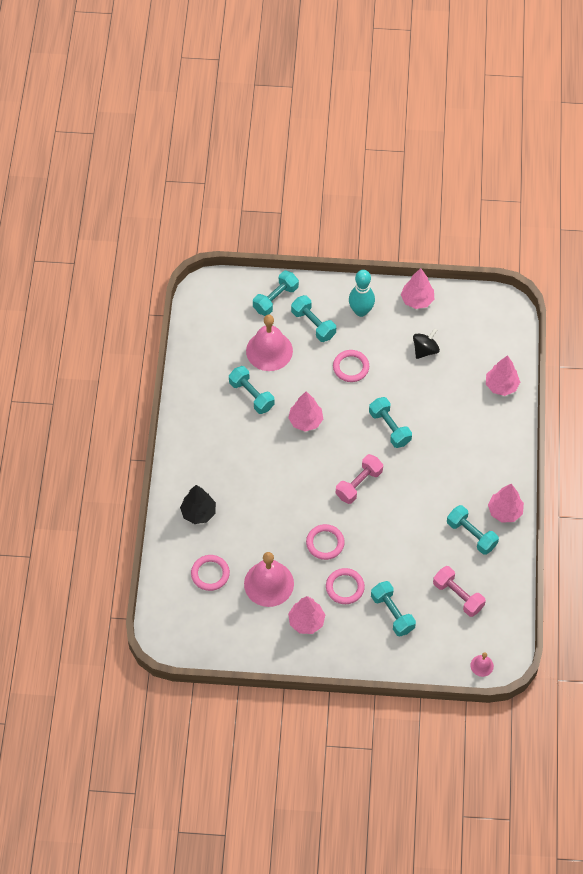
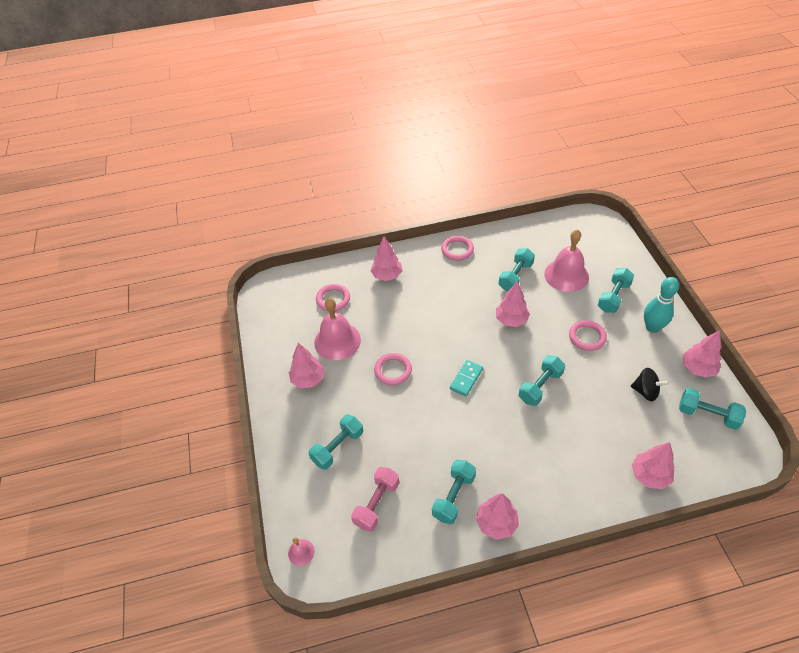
camera: 75 degrees right, 10 degrees down
black tree [180,485,216,524] -> pink tree [371,237,403,281]
turquoise dumbbell [253,271,299,316] -> turquoise dumbbell moved to [679,388,746,430]
pink ring [326,568,365,604] -> pink ring moved to [441,236,474,261]
pink dumbbell [336,454,383,504] -> turquoise domino [450,360,483,396]

